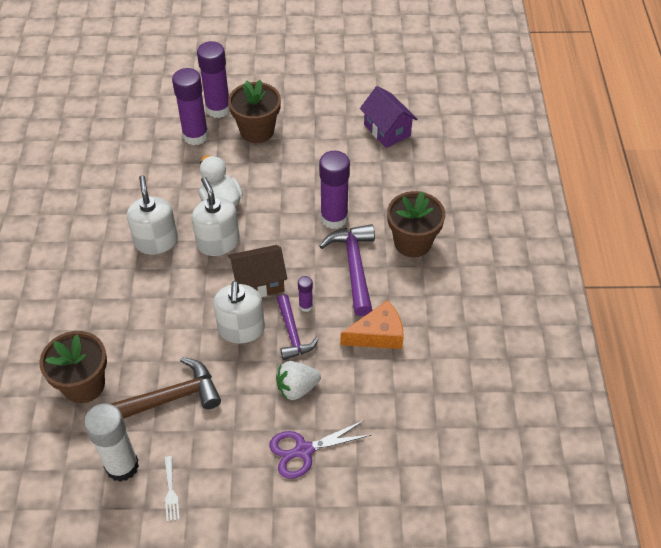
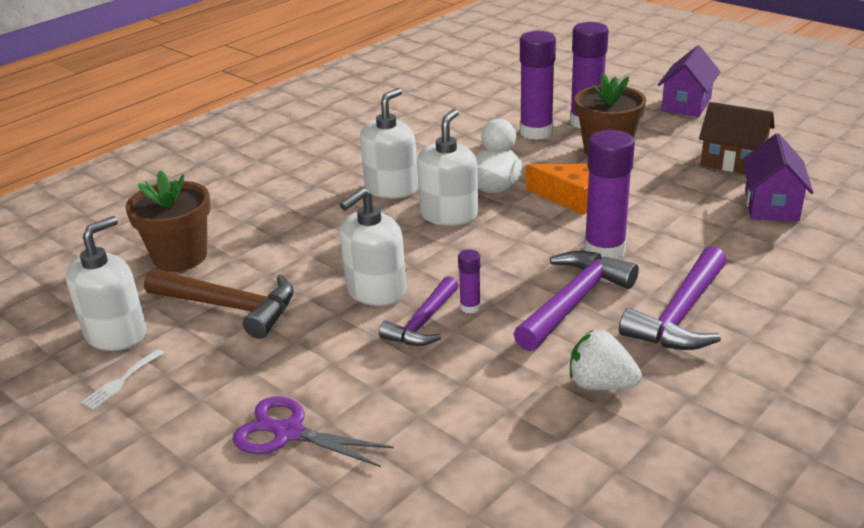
camera: 45 degrees right, 20 degrees down
white glue stick [84,404,139,482] -> white soap dispenser [66,216,146,351]
brown house [228,245,287,297] -> brown house moved to [699,102,775,174]
white strawberry [276,361,321,400] -> white strawberry moved to [570,330,642,390]
orange cheese [340,300,404,349] -> orange cheese moved to [526,164,589,215]
brown flower pot [387,191,445,257] -> purple hammer [619,246,727,350]
none -> purple house [658,45,720,117]

